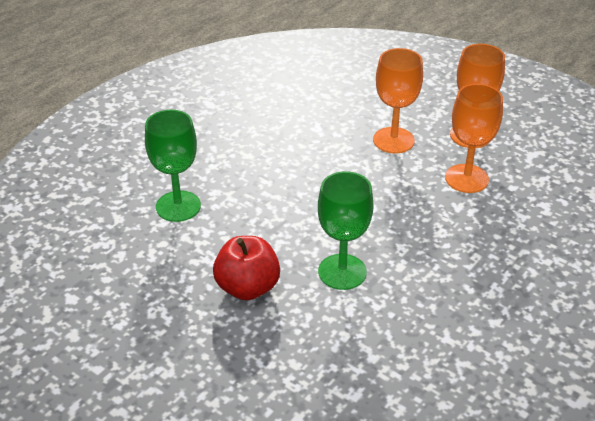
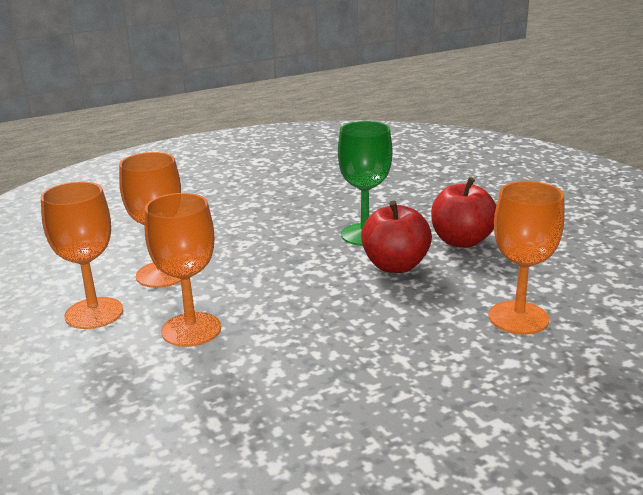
camera: 155 degrees left, 15 degrees down
green goblet [145,110,201,222] -> orange goblet [489,181,565,334]
none -> red apple [361,200,432,273]

